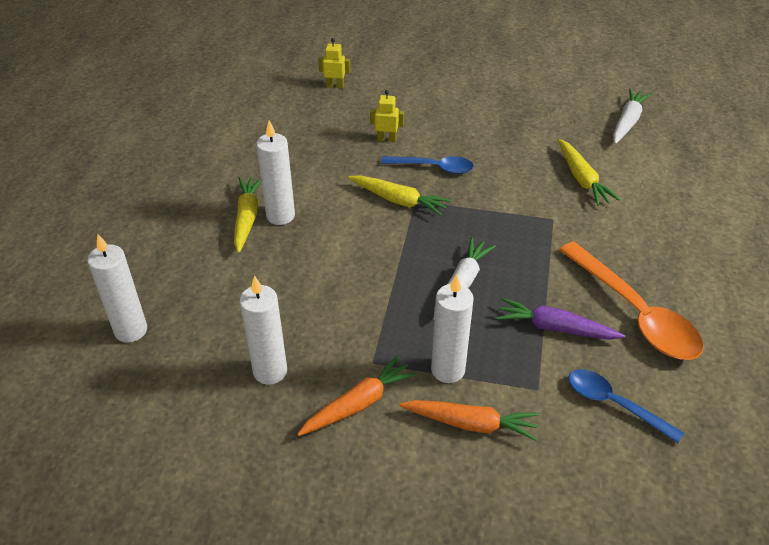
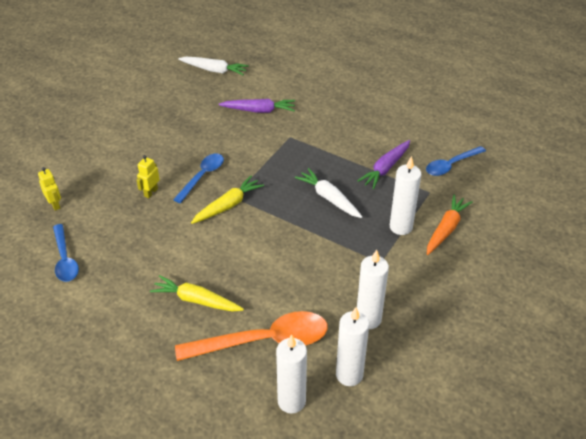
camera: 70 degrees left, 0 degrees up
white candle [256,120,295,225] -> white candle moved to [336,307,369,386]
orange carrot [297,355,417,436] -> none
yellow robot [318,38,350,88] -> yellow robot turned 120 degrees clockwise [38,167,61,211]
yellow carrot [558,139,620,206] -> purple carrot [219,99,295,113]
orange spoon [560,242,704,360] -> orange spoon moved to [175,311,328,361]
white carrot [613,89,651,144] -> white carrot turned 150 degrees clockwise [178,57,249,76]
none -> blue spoon [53,224,79,282]

